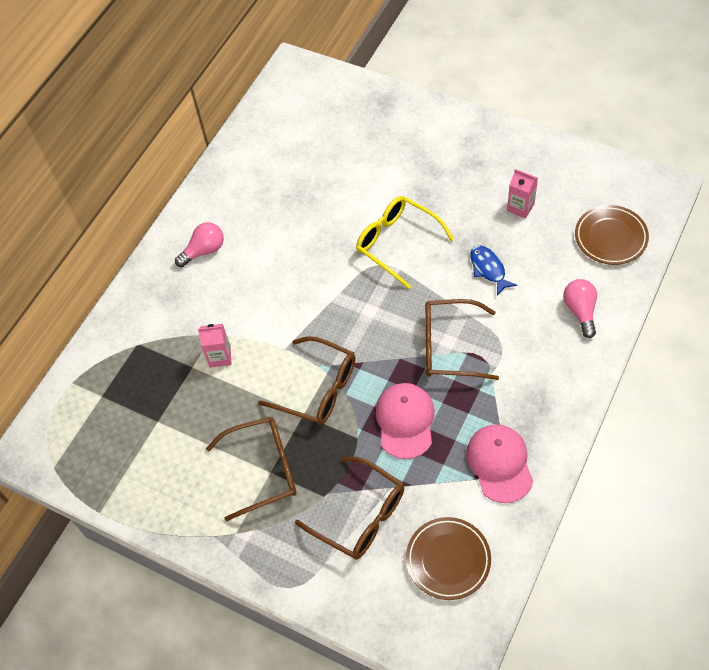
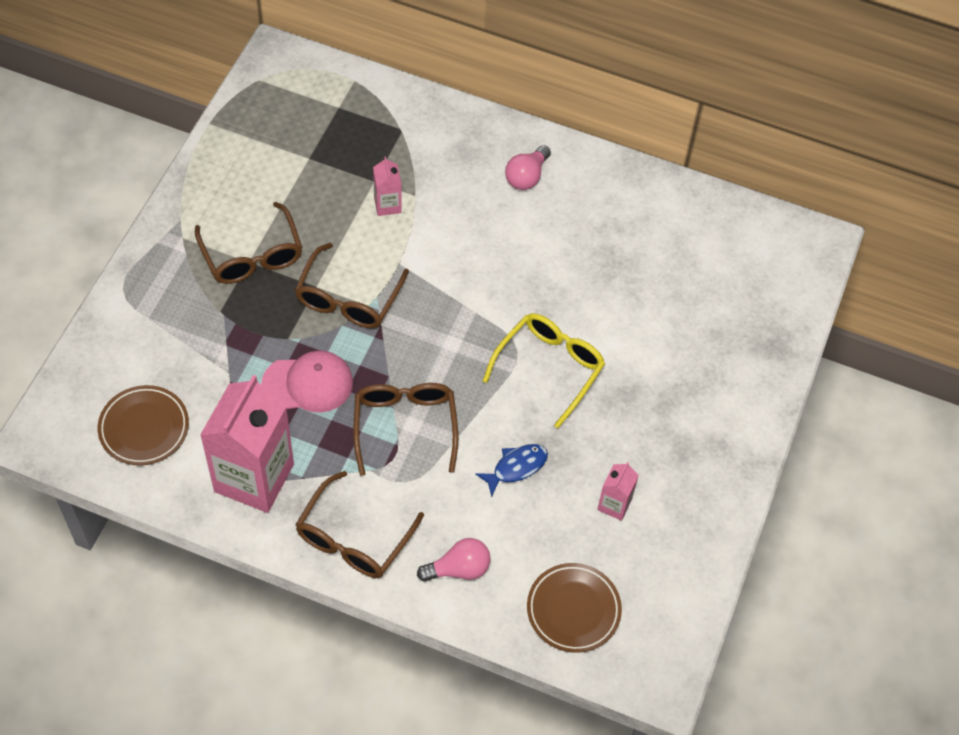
camera: 75 degrees right, 0 degrees up
pink light bulb [175,222,224,267] -> pink light bulb turned 75 degrees clockwise [505,145,551,190]
brown glasses [295,457,404,560] -> brown glasses moved to [295,471,424,578]
pink cap [466,424,533,503] -> pink carton [200,375,294,513]

